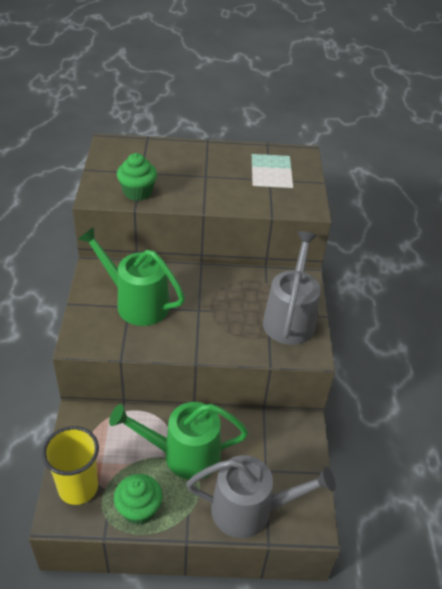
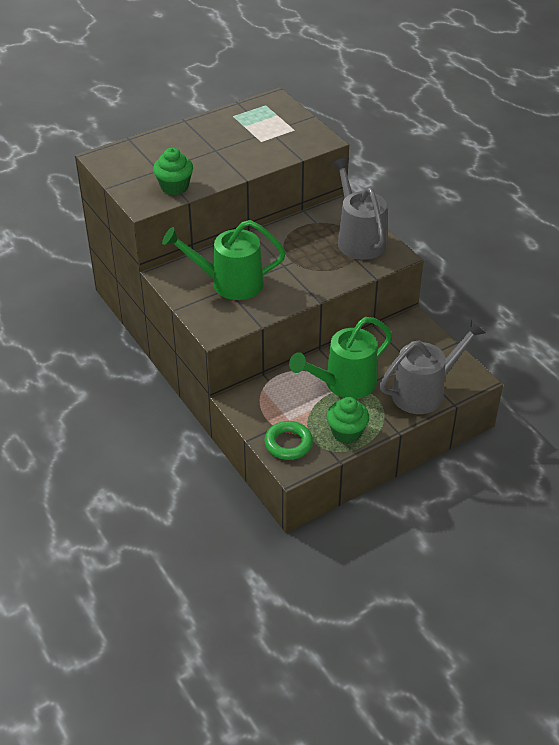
camera: 30 degrees left, 0 degrees up
yellow cup [42,426,99,505] -> green ring [264,421,313,460]

